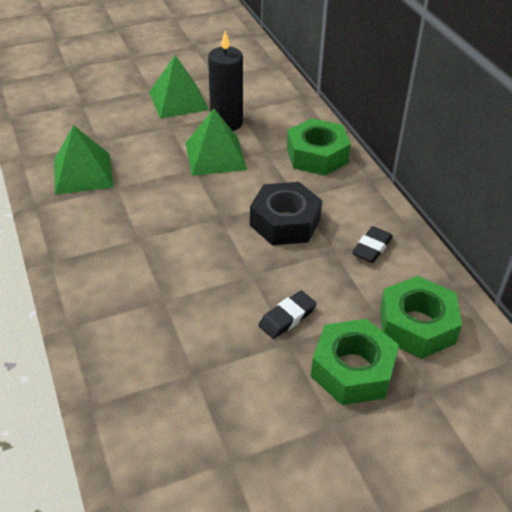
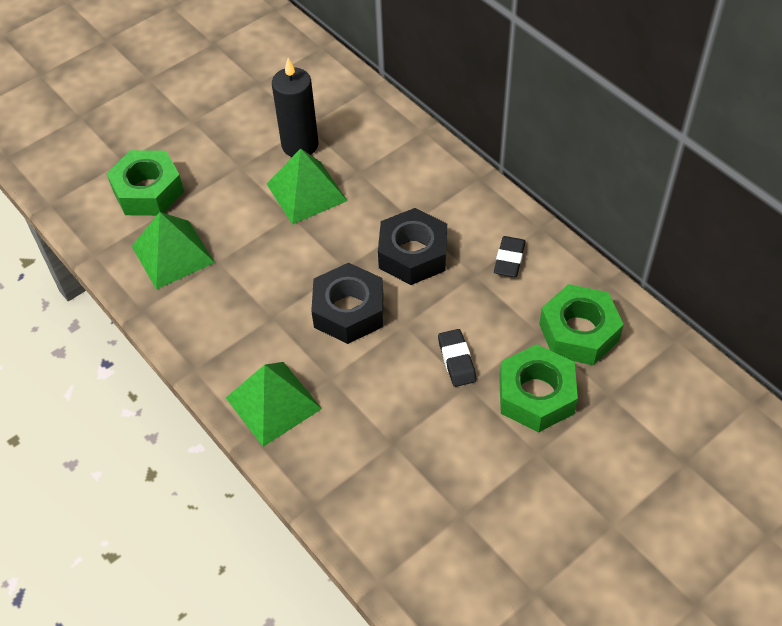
camera: 15 degrees left, 10 degrees up
green pyramid [149,55,209,119] -> green pyramid moved to [226,362,322,447]
black eraser [259,291,317,339] -> black eraser turned 45 degrees counterclockwise [438,329,476,387]
green nut [287,118,351,176] -> green nut moved to [107,150,184,216]
none -> black nut [311,263,383,344]

